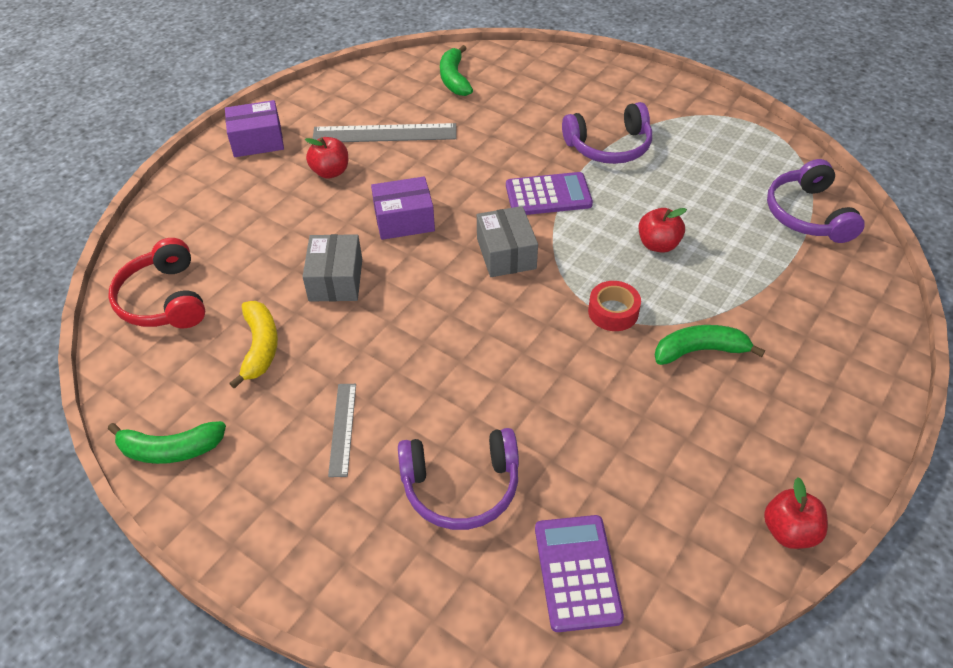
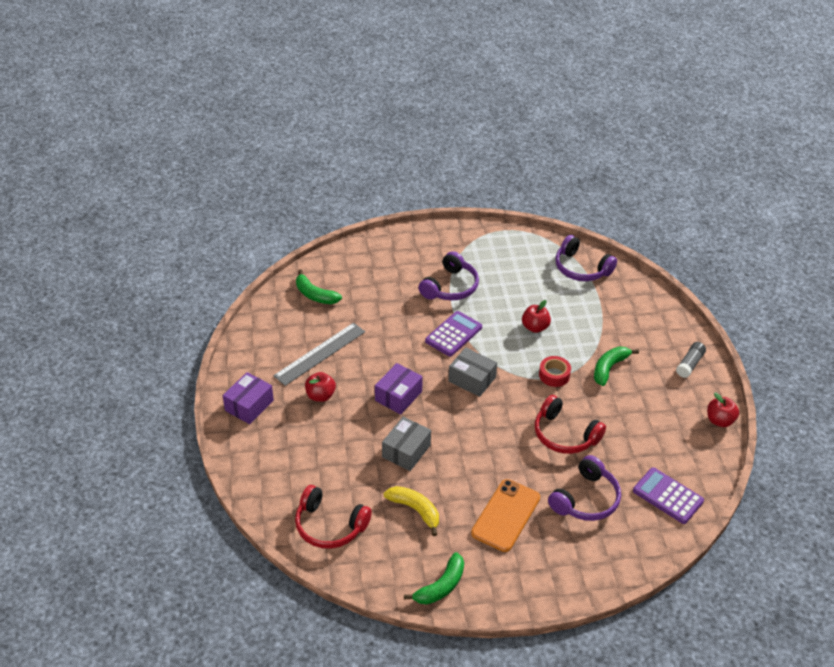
camera: 45 degrees left, 5 degrees down
grey box [302,234,362,301] -> grey box turned 75 degrees clockwise [382,417,431,471]
grey ruler [328,384,356,477] -> orange phone [471,479,540,552]
none -> red headphones [535,395,606,454]
none -> grey glue stick [676,342,706,378]

